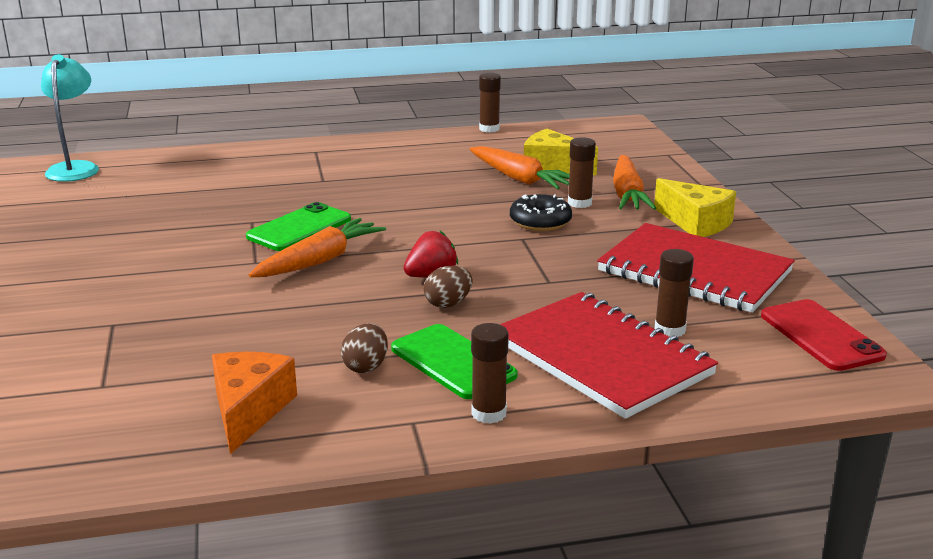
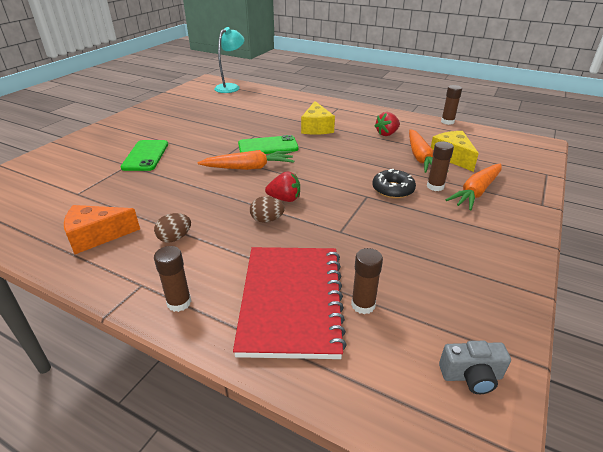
camera: 40 degrees right, 10 degrees up
orange cheese [212,352,297,454] -> orange cheese turned 150 degrees counterclockwise [64,205,140,254]
green phone [391,324,518,399] -> green phone moved to [121,140,168,171]
red notebook [597,223,795,313] -> none
yellow cheese [654,178,736,237] -> yellow cheese moved to [301,101,335,135]
red phone [761,299,887,371] -> grey camera [439,341,511,394]
none -> red strawberry [375,112,400,136]

